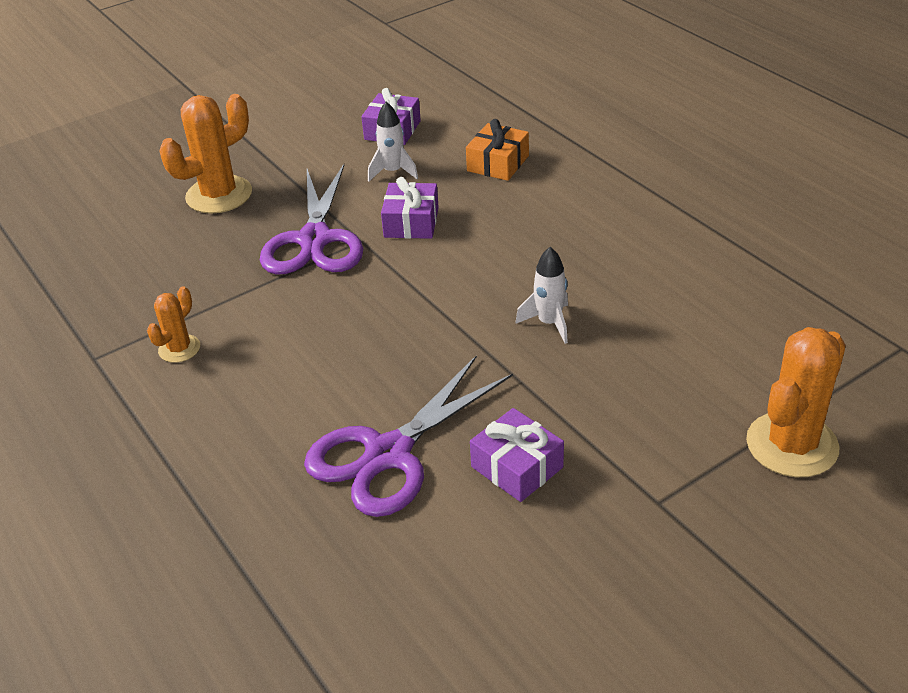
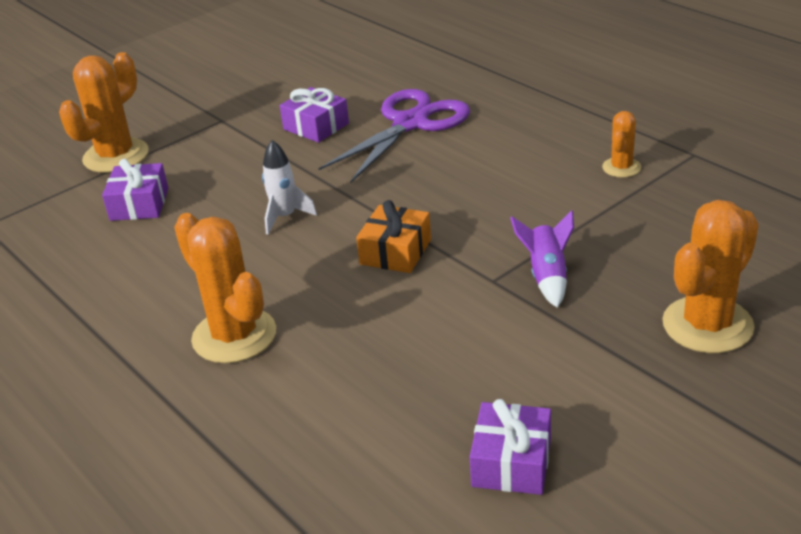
camera: 175 degrees right, 5 degrees down
purple scissors [260,164,363,274] -> purple rocket [510,210,574,308]
white rocket [368,102,418,182] -> none
purple gift [381,177,439,239] -> purple gift moved to [102,159,168,221]
orange gift [466,119,529,181] -> orange gift moved to [356,200,431,273]
none -> orange cactus [174,213,276,363]

